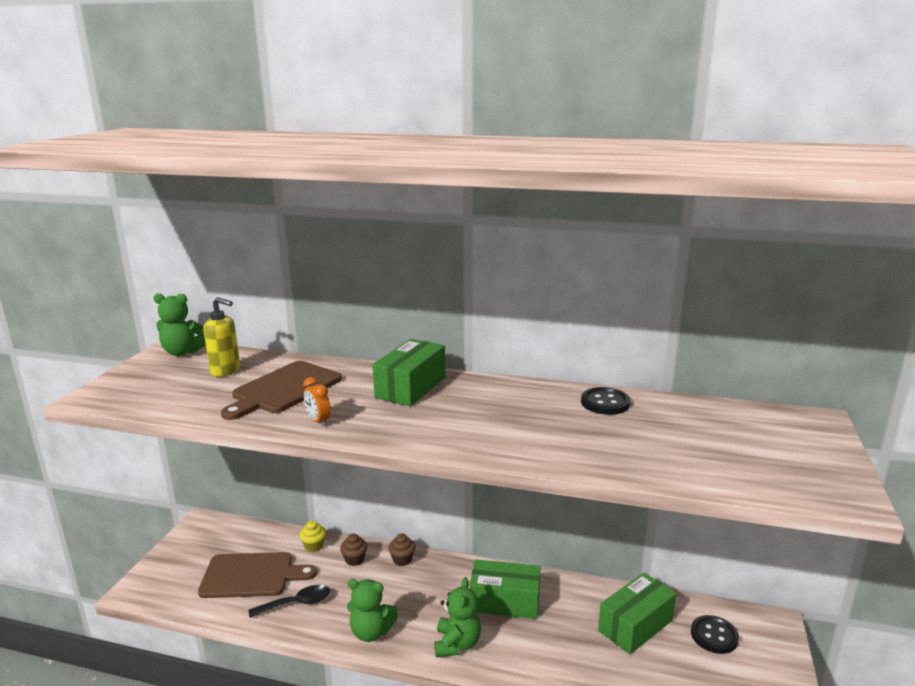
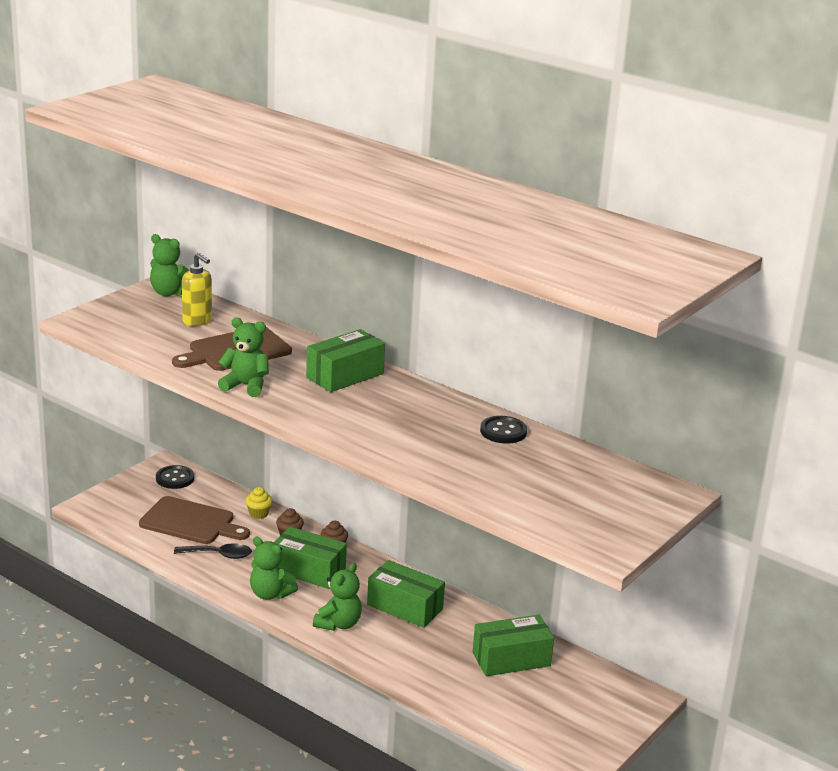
camera: 20 degrees right, 5 degrees up
orange clock [303,377,331,426] -> green teddy bear [218,317,269,397]
black button [691,615,739,654] -> black button moved to [156,465,194,489]
none -> green box [274,527,347,589]

